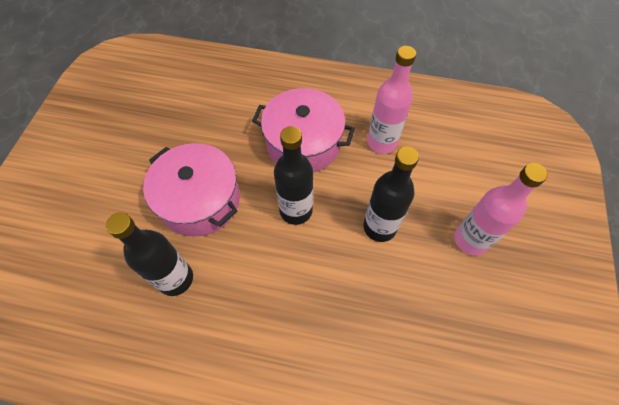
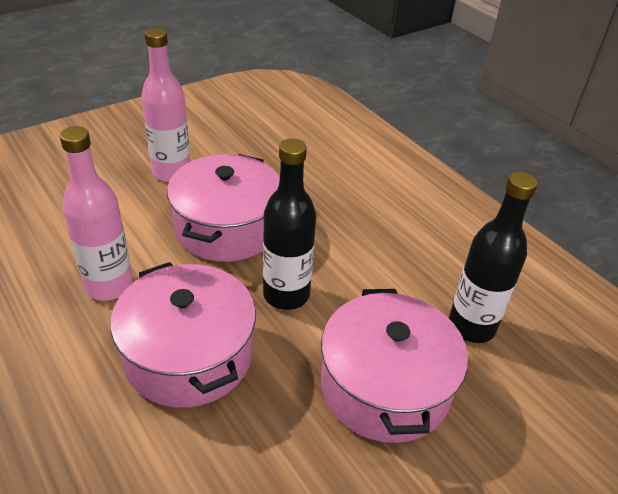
camera: 140 degrees left, 20 degrees down
black bottle [363,147,419,242] -> pink pot [167,154,280,262]

